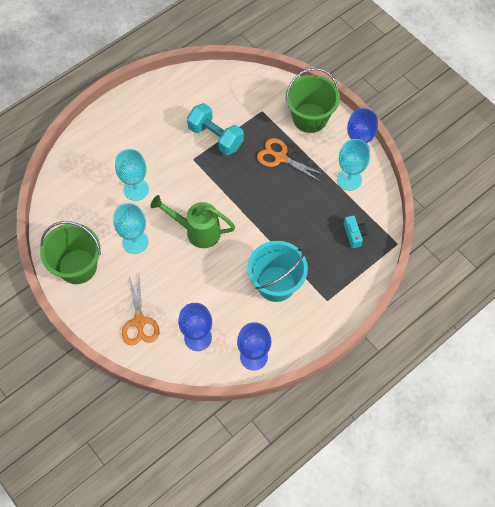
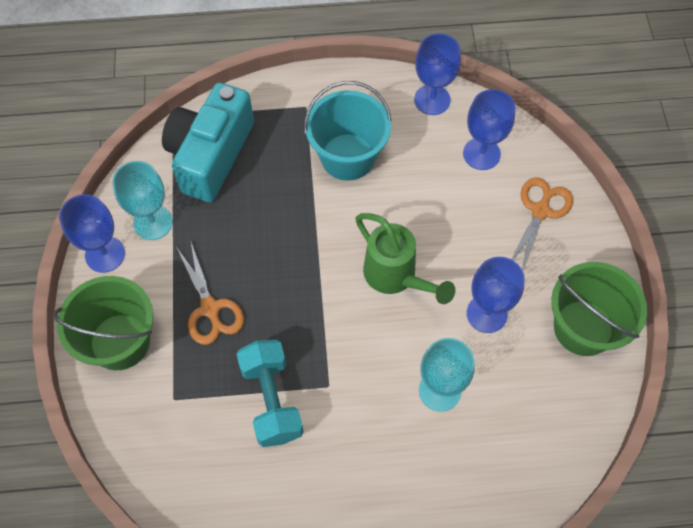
camera: 145 degrees left, 0 degrees up
turquoise goblet [113,203,148,254] -> blue goblet [467,257,525,333]
turquoise camera [344,215,367,248] -> turquoise camera [162,83,254,202], size x2.48

